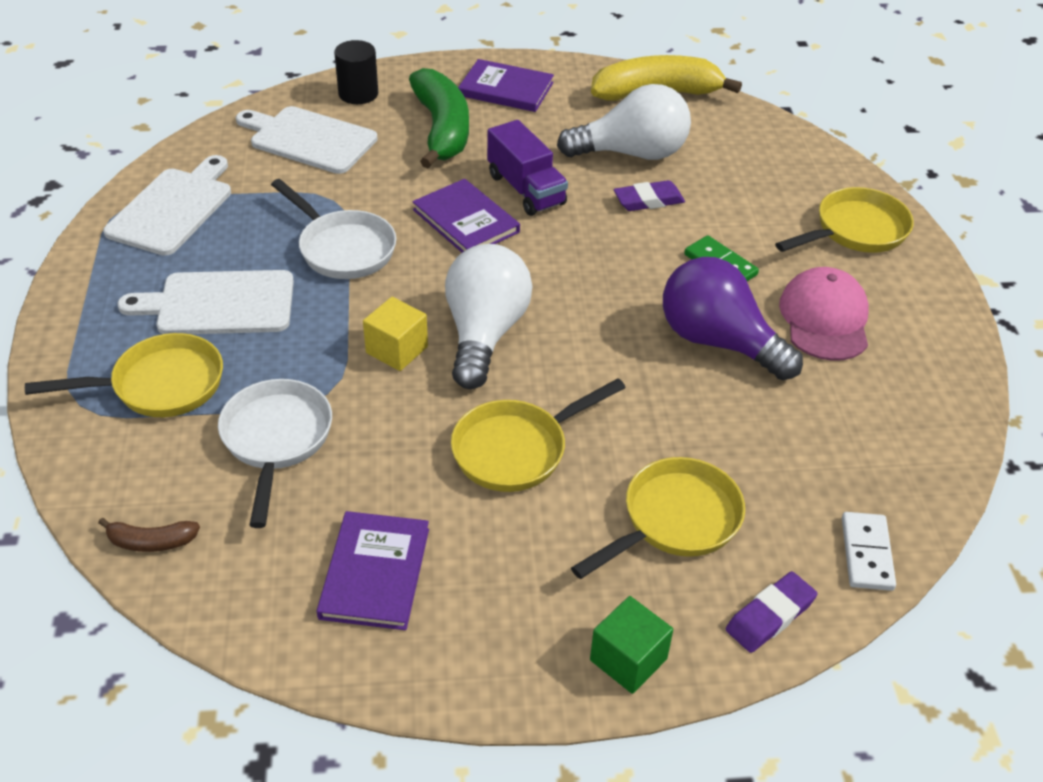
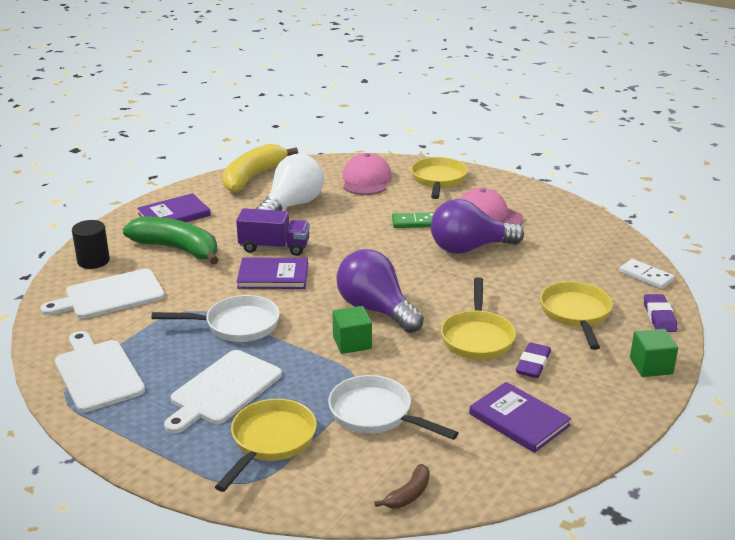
camera: 50 degrees left, 15 degrees down
yellow cube [363,297,428,371] -> green cube [332,306,372,354]
white light bulb [445,244,533,389] -> purple light bulb [336,249,424,333]
purple eraser [614,180,685,211] -> purple eraser moved to [516,342,551,378]
none -> pink cap [343,153,392,195]

